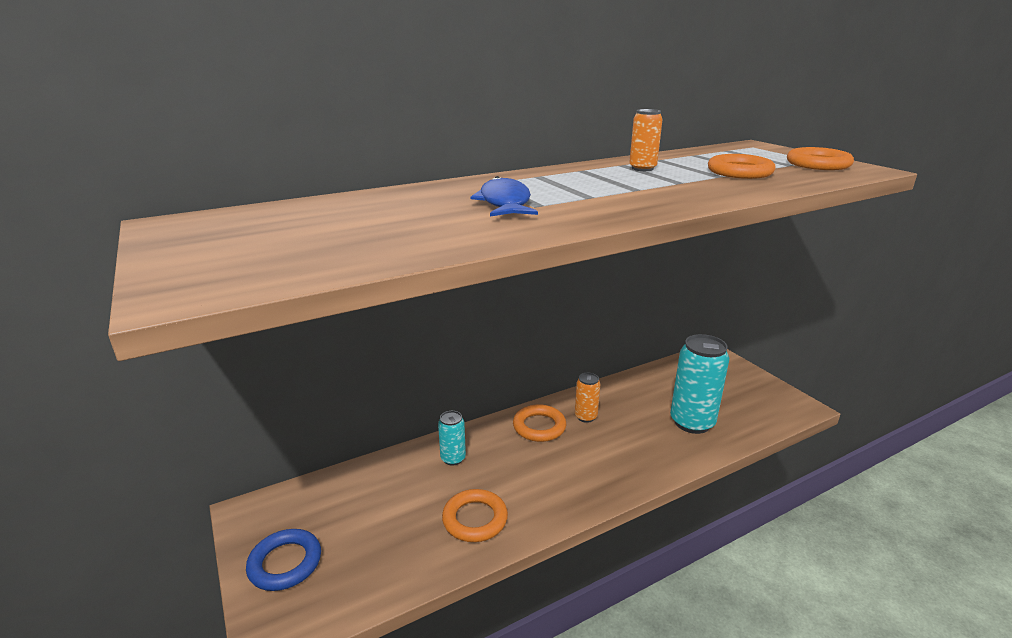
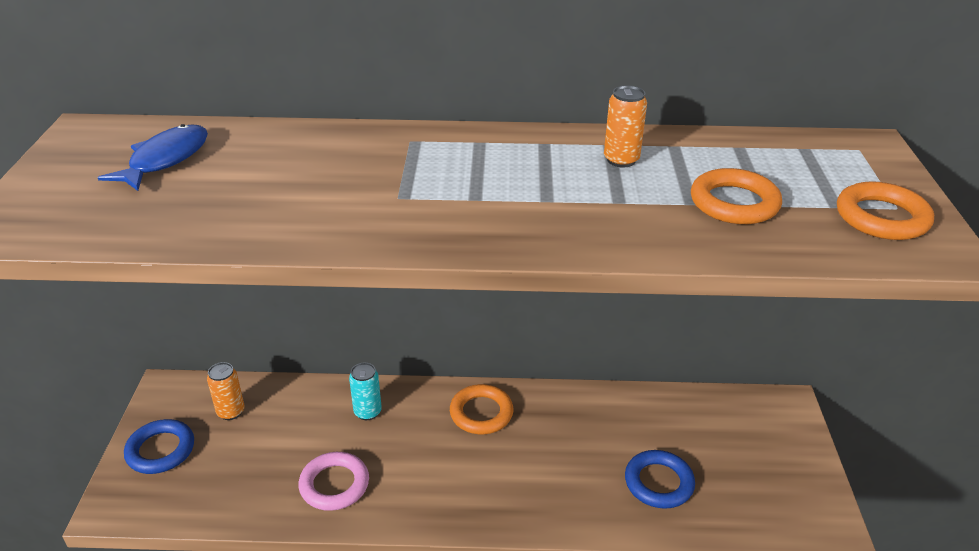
camera: 30 degrees right, 10 degrees up
orange ring [442,489,508,542] -> pink ring [299,452,369,511]
blue fish [470,176,538,217] -> blue fish moved to [98,124,208,191]
orange can [575,373,600,423] -> orange can moved to [207,362,245,420]
turquoise can [670,334,729,434] -> blue ring [625,450,695,509]

